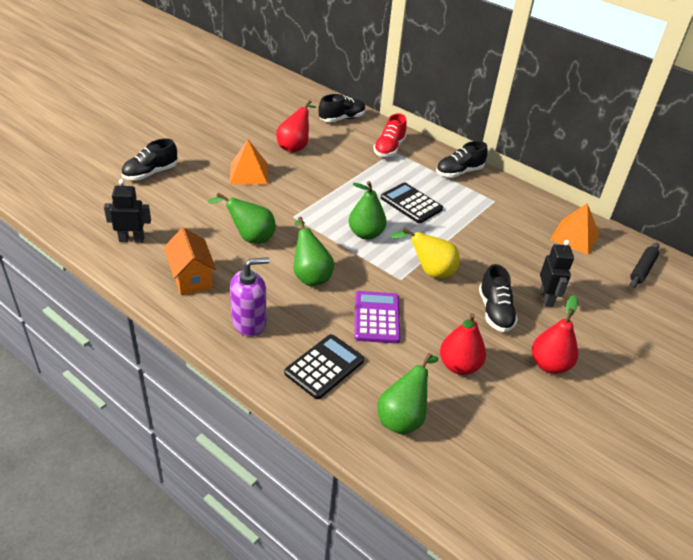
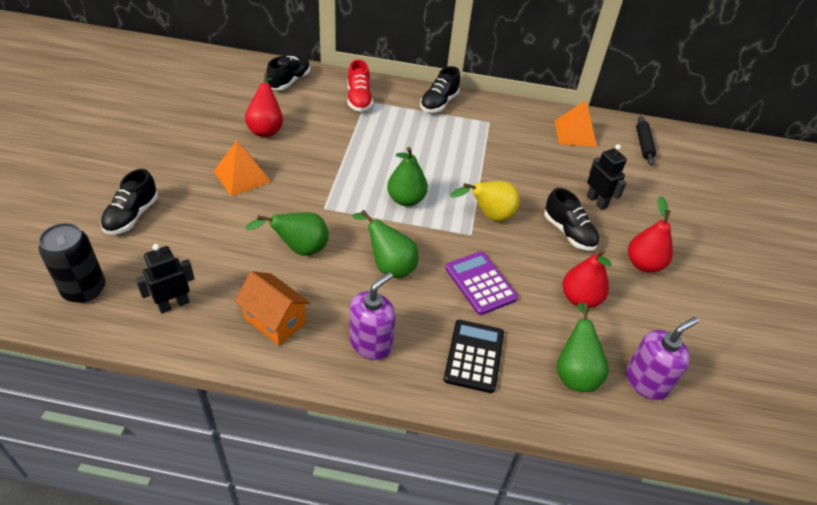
camera: 30 degrees left, 5 degrees up
black calculator [381,182,443,223] -> none
none -> black can [39,223,105,303]
none -> purple soap dispenser [626,317,699,400]

